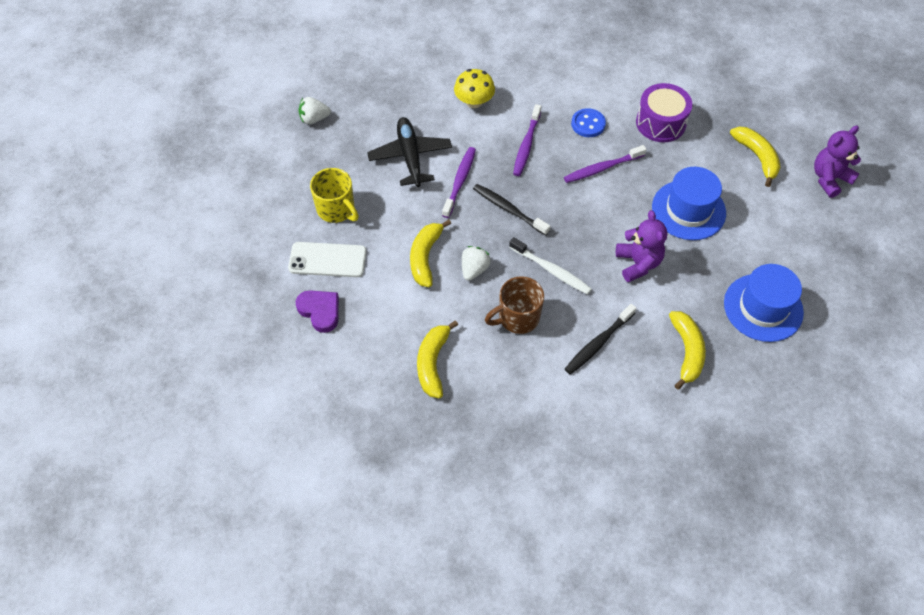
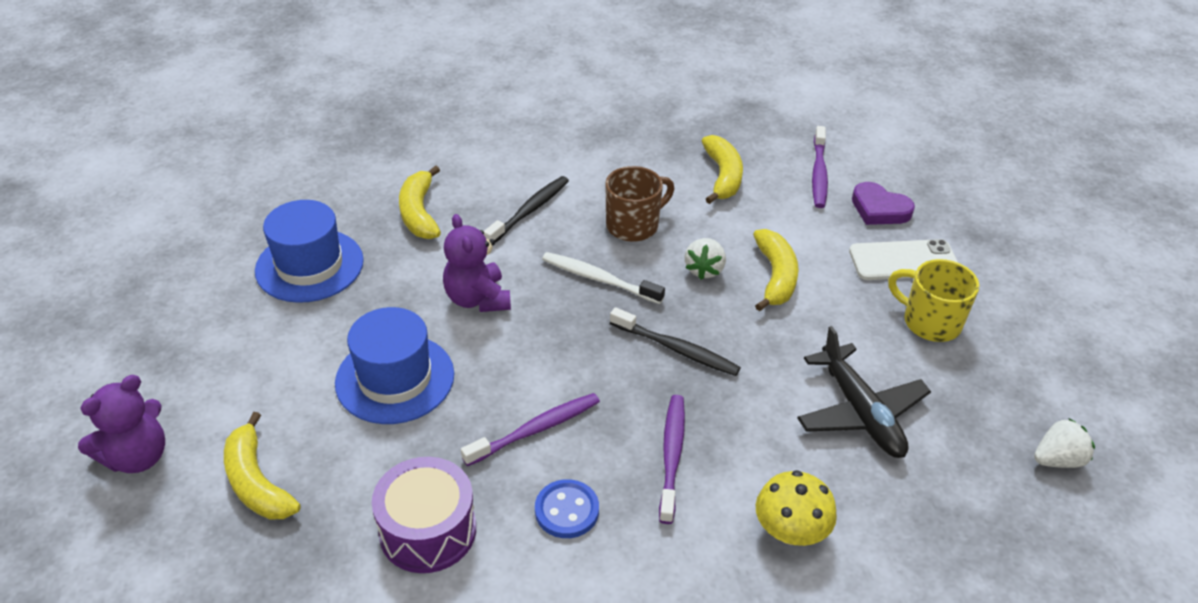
camera: 170 degrees right, 15 degrees down
purple toothbrush [442,147,476,218] -> purple toothbrush moved to [812,126,828,208]

